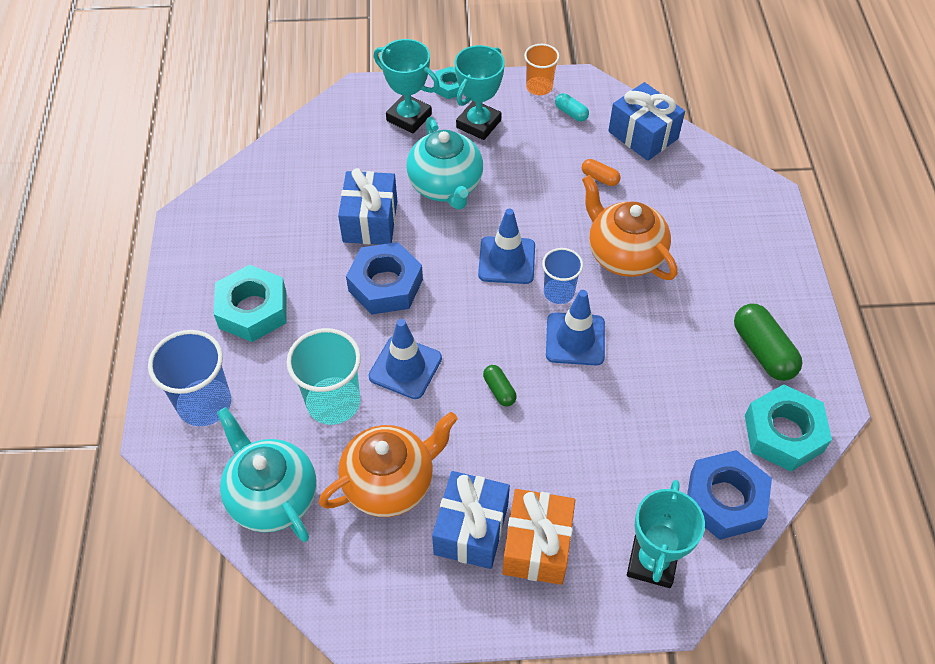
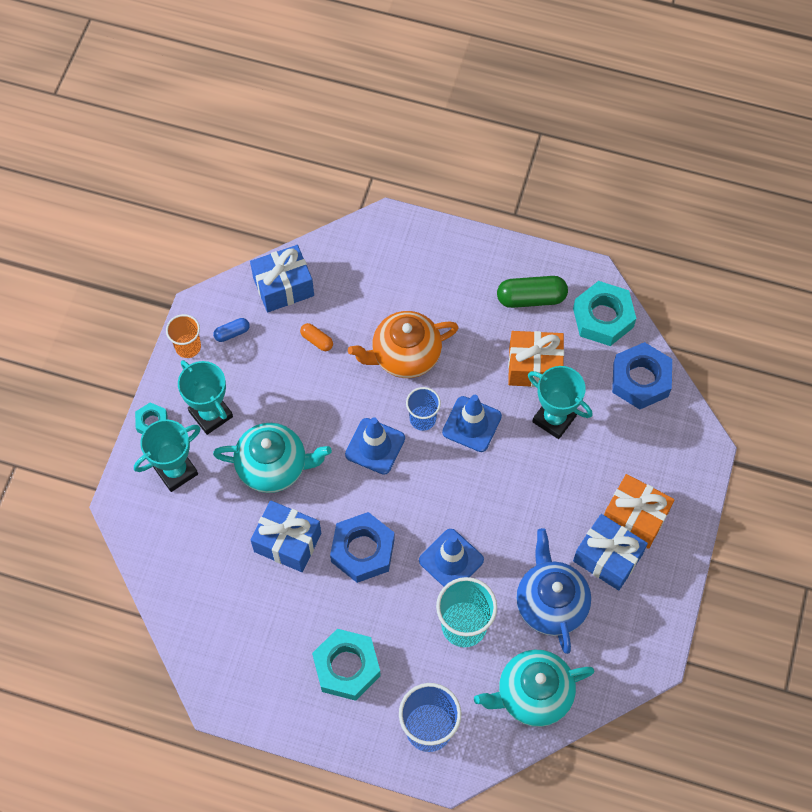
camera: 70 degrees left, 10 degrees up
orange teapot [319,412,458,517] -> blue teapot [516,528,591,654]
green capsule [483,365,517,406] -> none
turquoise capsule [555,93,589,122] -> blue capsule [213,318,250,342]
orange capsule [582,159,620,186] -> orange capsule turned 75 degrees clockwise [300,323,333,351]
turquoise trophy [627,480,705,588] -> turquoise trophy moved to [528,366,593,439]
none -> orange gift [508,331,564,387]

